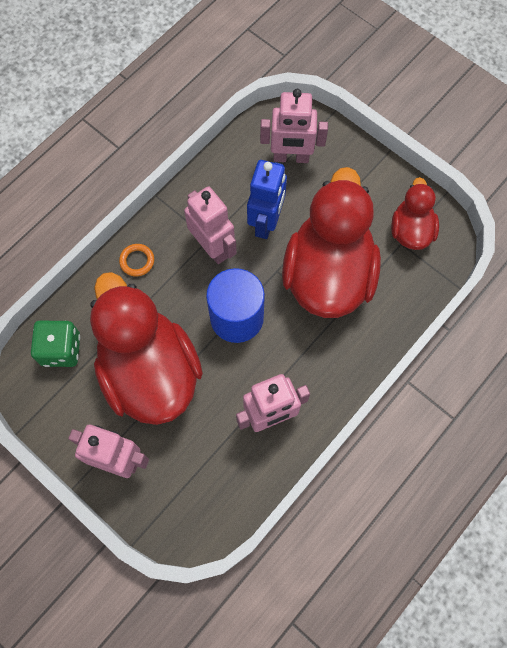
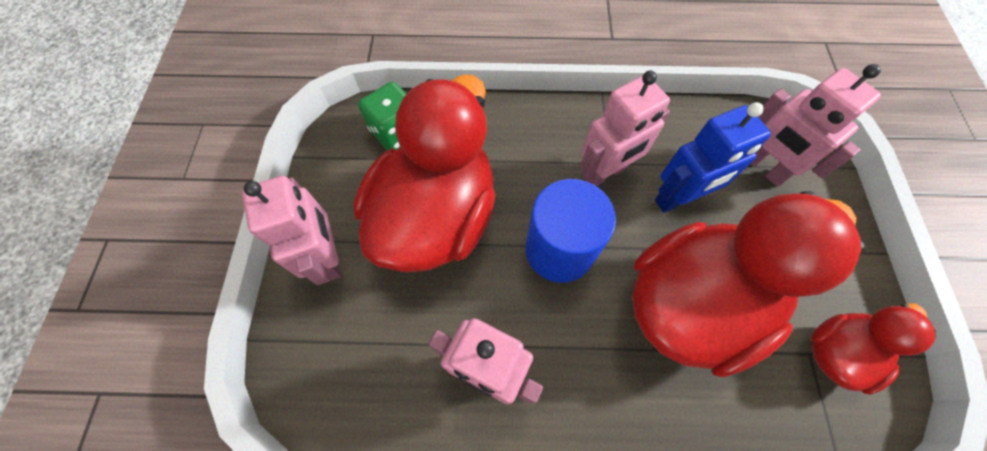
camera: 50 degrees right, 5 degrees down
orange ring [119,244,154,277] -> none
pink robot [184,186,237,264] -> pink robot turned 45 degrees clockwise [580,70,670,186]

